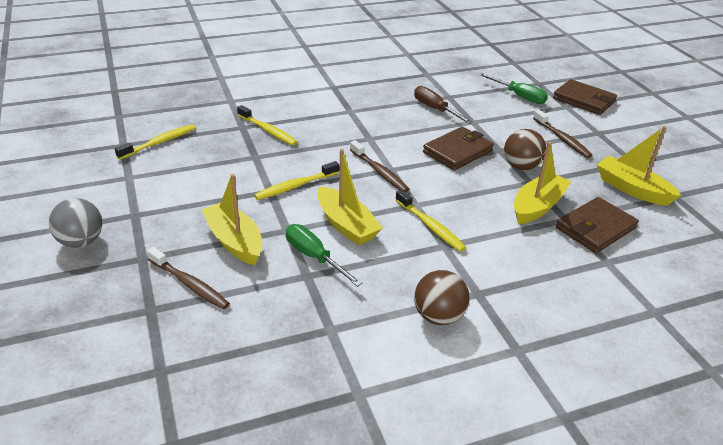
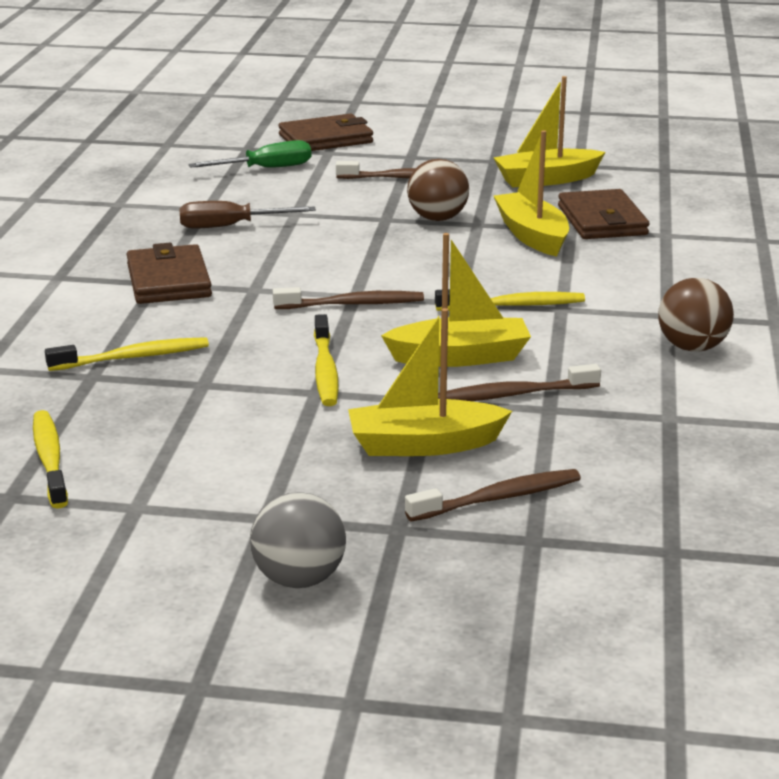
camera: 60 degrees left, 10 degrees down
green screwdriver [286,224,362,287] -> brown toothbrush [438,364,601,401]
brown wallet [423,127,494,171] -> brown wallet moved to [127,243,212,304]

